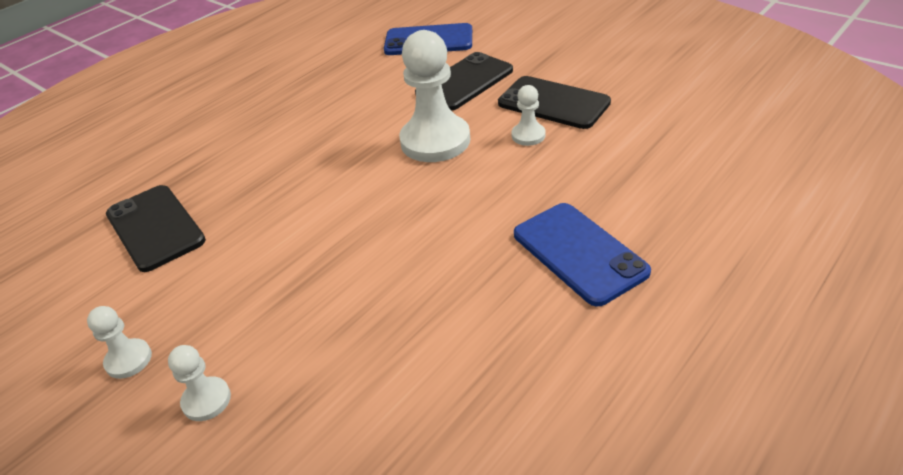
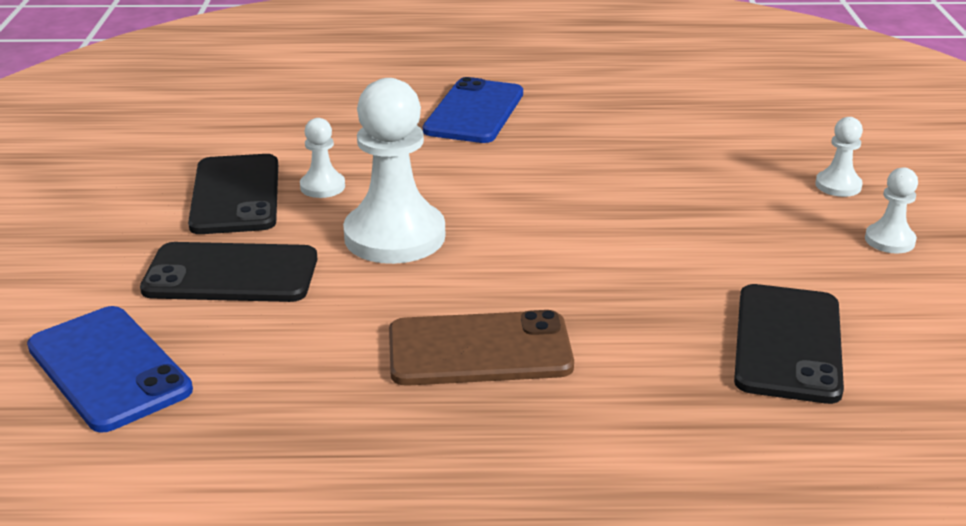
camera: 135 degrees left, 10 degrees down
none -> brown phone [389,310,574,386]

